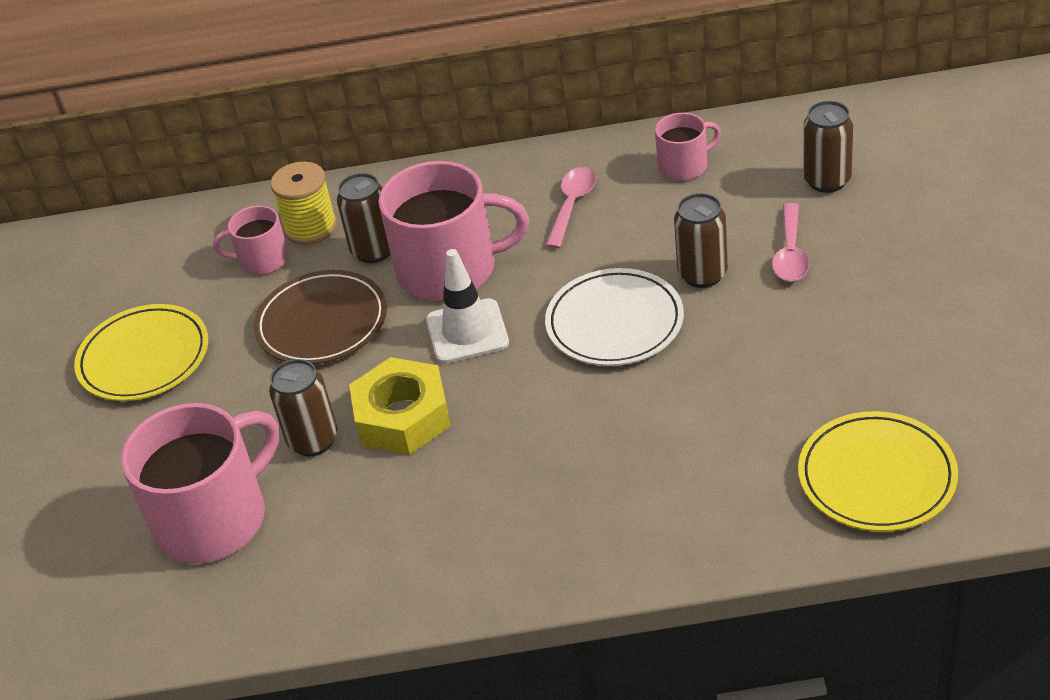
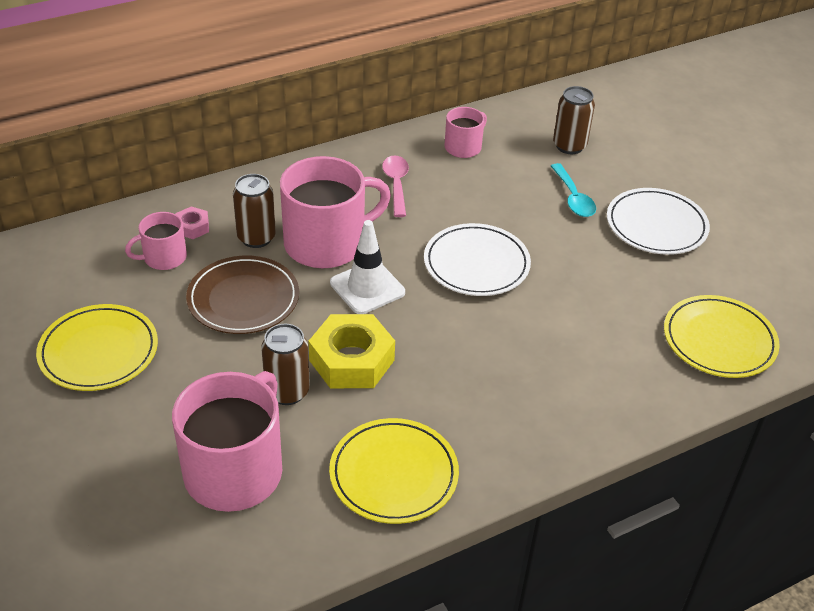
camera: 30 degrees left, 0 degrees up
yellow spool [270,162,337,245] -> pink nut [175,206,209,239]
brown can [674,193,728,288] -> none
pink spoon [772,203,810,282] -> turquoise spoon [551,163,596,217]
none -> yellow plate [329,418,459,524]
none -> white plate [607,188,710,255]

